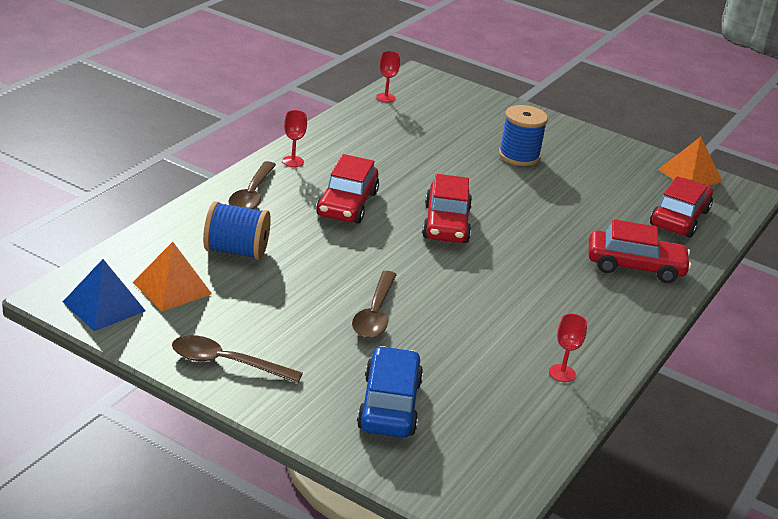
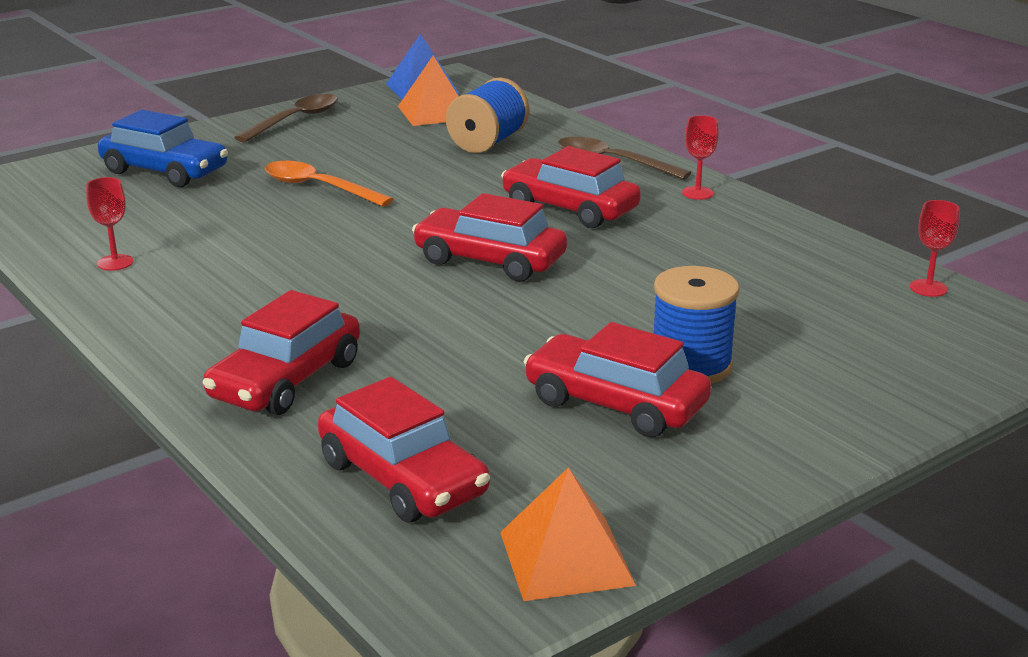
camera: 115 degrees right, 5 degrees down
brown spoon [352,271,397,338] -> orange spoon [265,161,393,206]
none -> red car [524,322,711,437]

